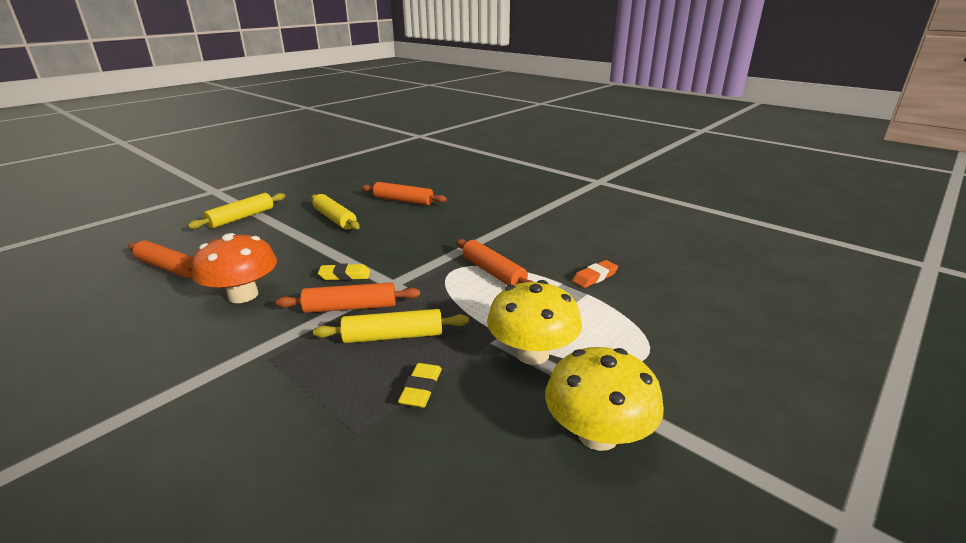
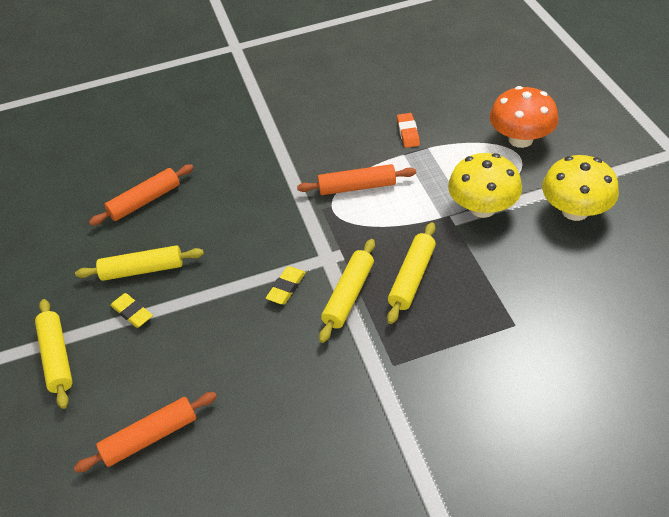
camera: 55 degrees left, 20 degrees up
orange mushroom [192,233,277,303] -> orange mushroom moved to [489,86,558,148]
orange rolling pin [276,282,420,313] -> yellow rolling pin [319,239,375,343]
yellow eraser [398,363,442,408] -> yellow eraser moved to [110,293,153,328]

